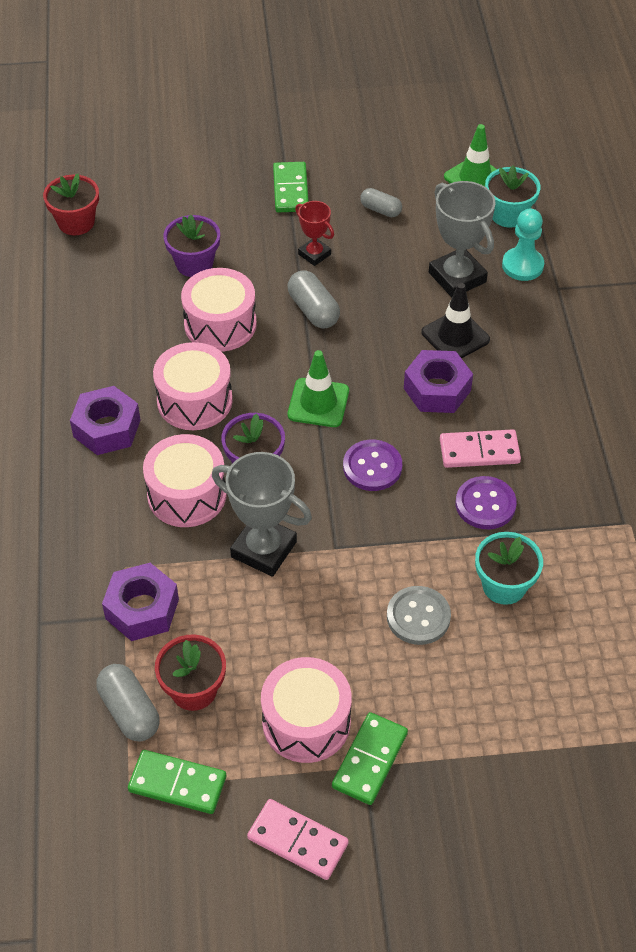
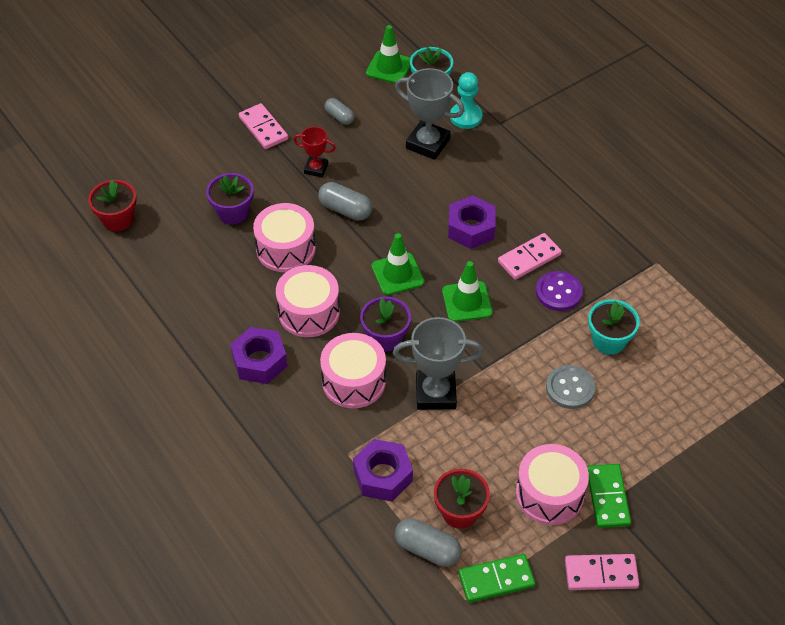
camera: 30 degrees left, 0 degrees up
green domino [273,162,309,212] -> pink domino [239,103,288,149]
purple button [343,440,402,491] -> green traffic cone [442,261,492,322]
grey capsule [360,188,402,217] -> grey capsule turned 45 degrees clockwise [325,98,354,125]
black traffic cone [421,283,490,359] -> none

